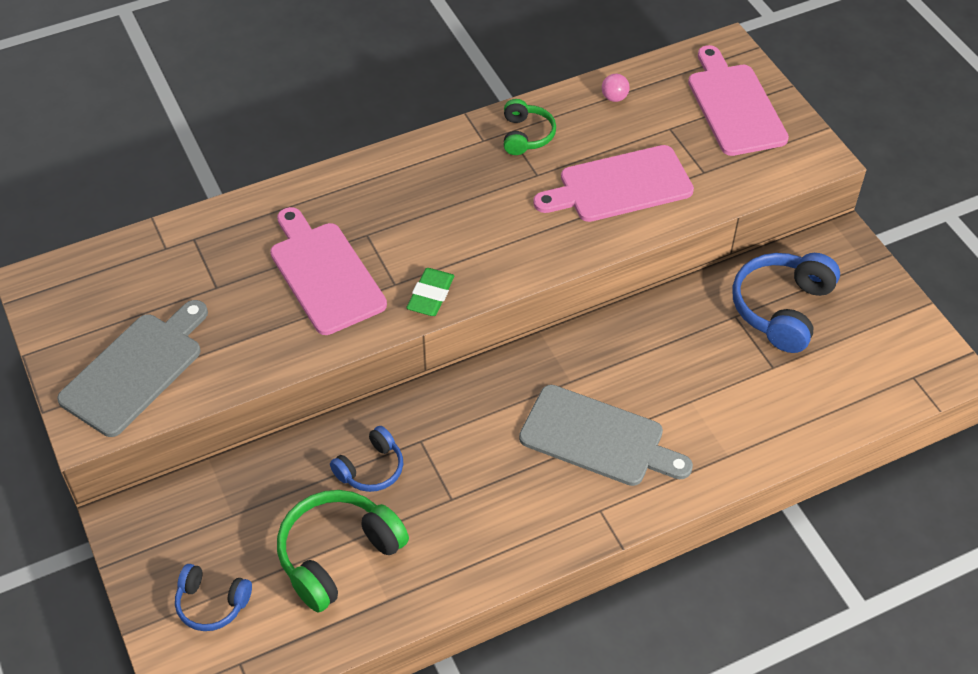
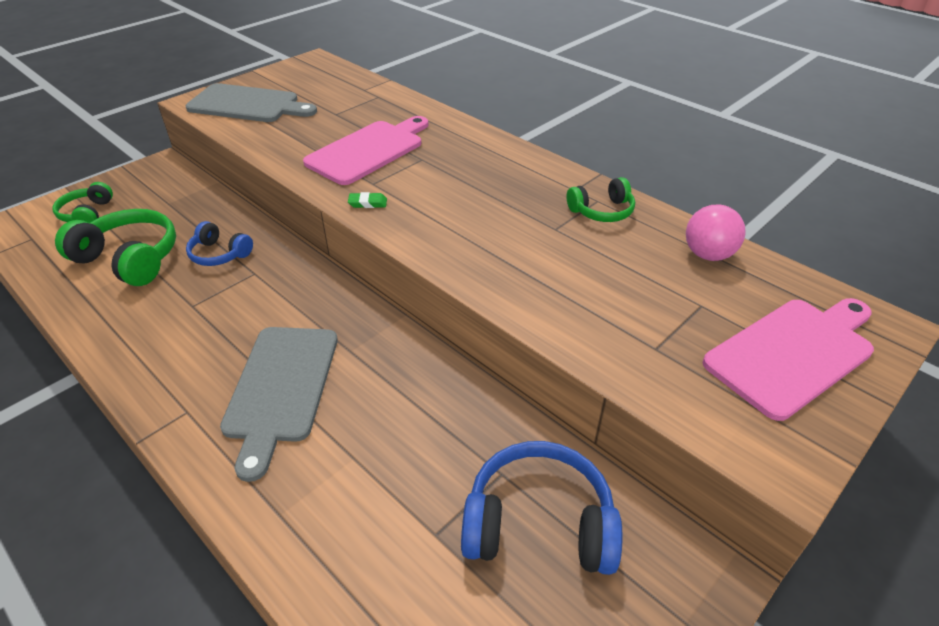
camera: 70 degrees right, 10 degrees down
blue headphones [175,564,252,631] -> green headphones [52,182,113,223]
green eraser [406,268,454,316] -> green eraser [348,192,387,208], size x0.61
pink cutting board [533,145,694,222] -> none
pink ball [602,74,630,102] -> pink ball [686,205,746,261], size x1.68

